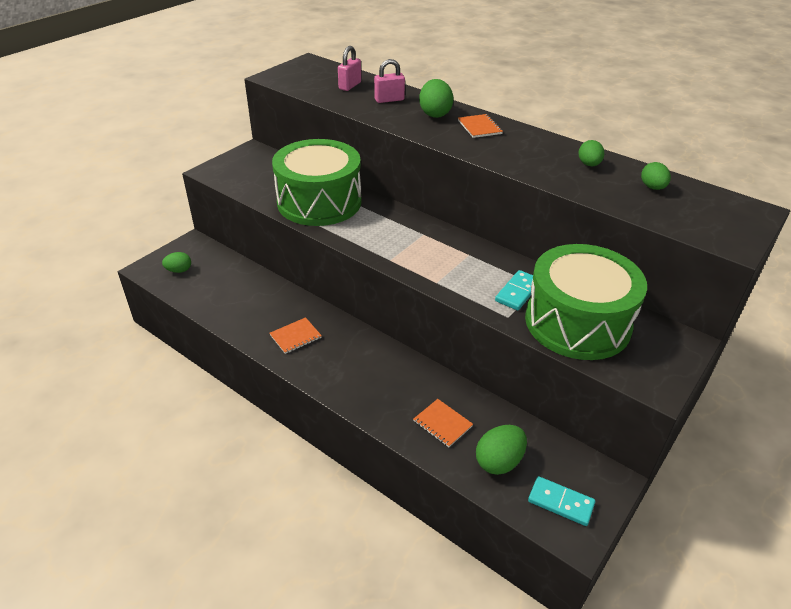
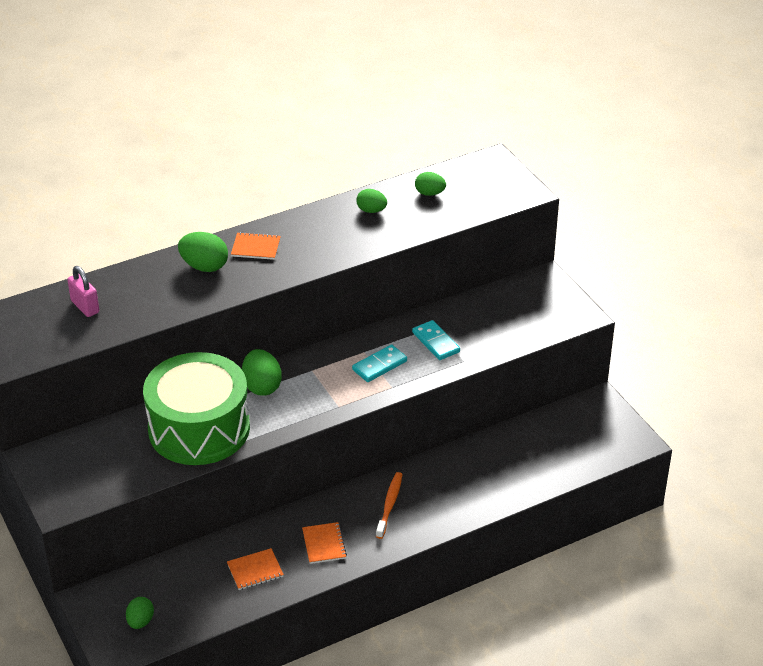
camera: 65 degrees left, 0 degrees up
pink padlock [374,59,405,103] -> none
orange notebook [414,399,473,447] -> orange notebook moved to [227,548,284,590]
green egg [476,425,527,475] -> green egg moved to [242,349,282,396]
green drum [525,244,647,360] -> none
turquoise domino [528,476,595,526] -> turquoise domino moved to [352,344,407,382]
none -> orange toothbrush [376,472,402,539]

